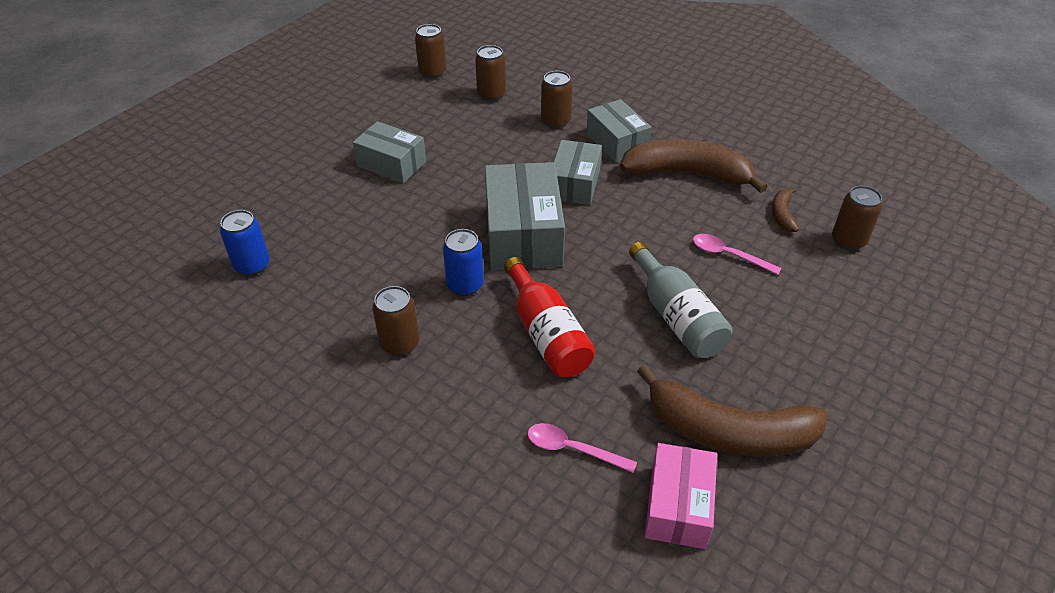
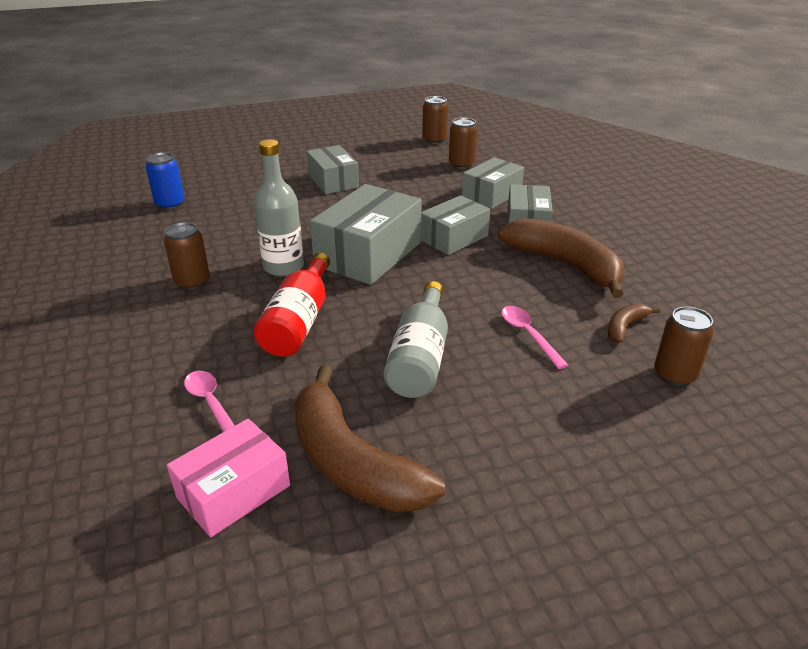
camera: 35 degrees right, 10 degrees down
blue can [443,229,484,296] -> grey bottle [254,139,304,276]
brown can [541,71,572,129] -> grey box [462,157,524,209]

